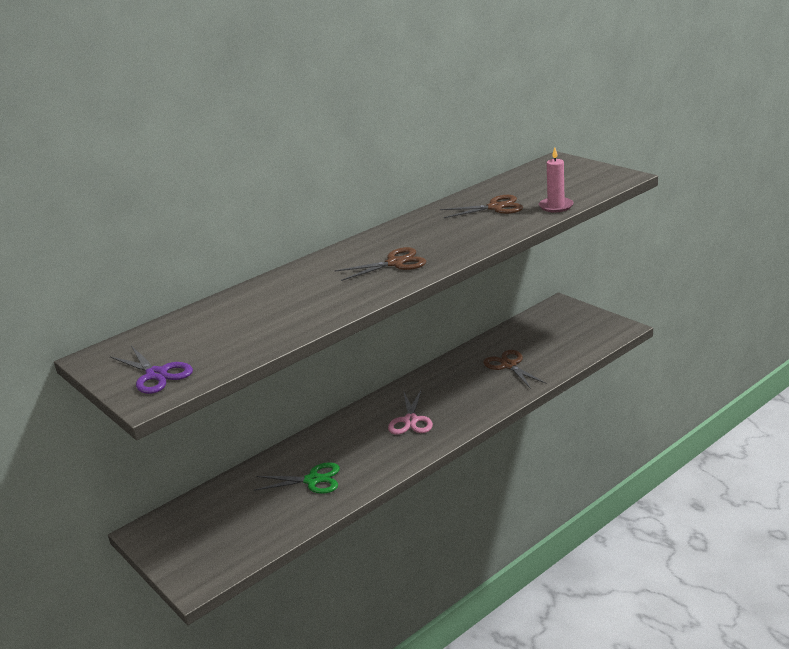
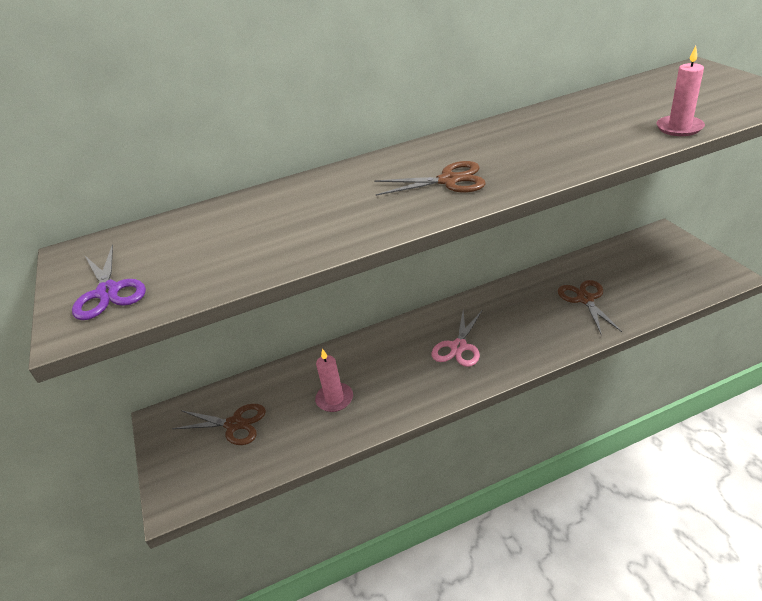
camera: 20 degrees right, 10 degrees up
green scissors [254,462,340,494] -> pink candle [315,349,353,412]
brown scissors [440,195,523,218] -> brown scissors moved to [172,404,266,445]

